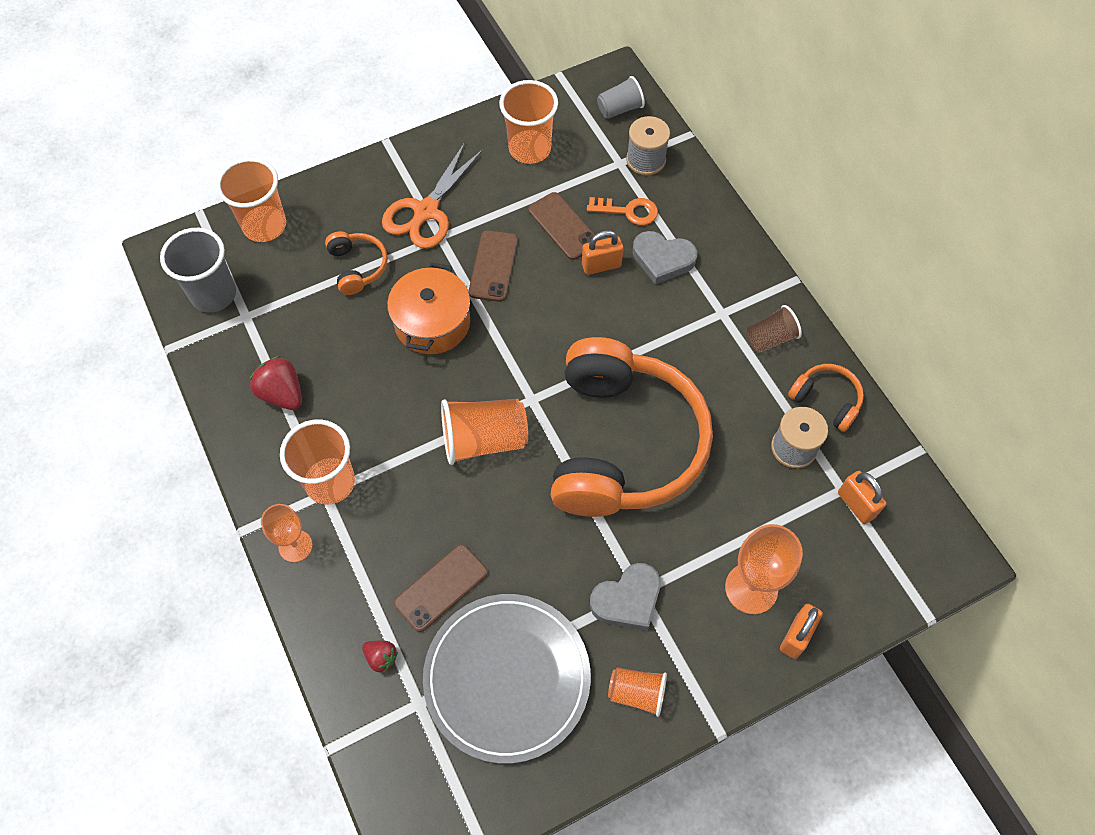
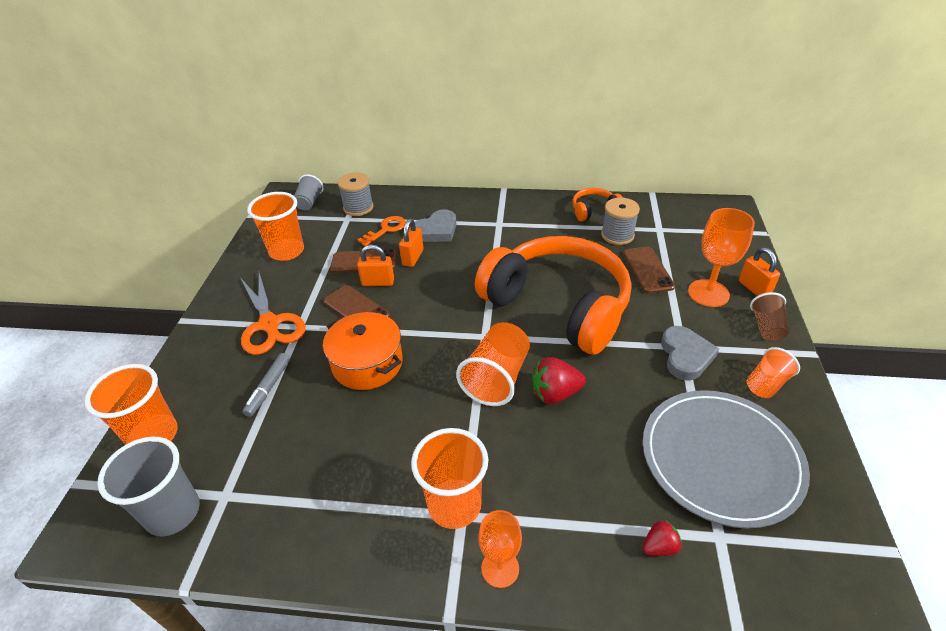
camera: 55 degrees left, 20 degrees down
red strawberry [250,356,302,410] -> red strawberry moved to [532,357,586,404]
orange headphones [325,231,388,295] -> grey marker [242,353,290,417]
brown phone [394,544,488,632] -> brown phone moved to [623,246,675,294]
brown cup [746,305,802,353] -> brown cup moved to [750,292,790,341]
orange padlock [838,471,887,524] -> orange padlock moved to [357,245,394,286]

